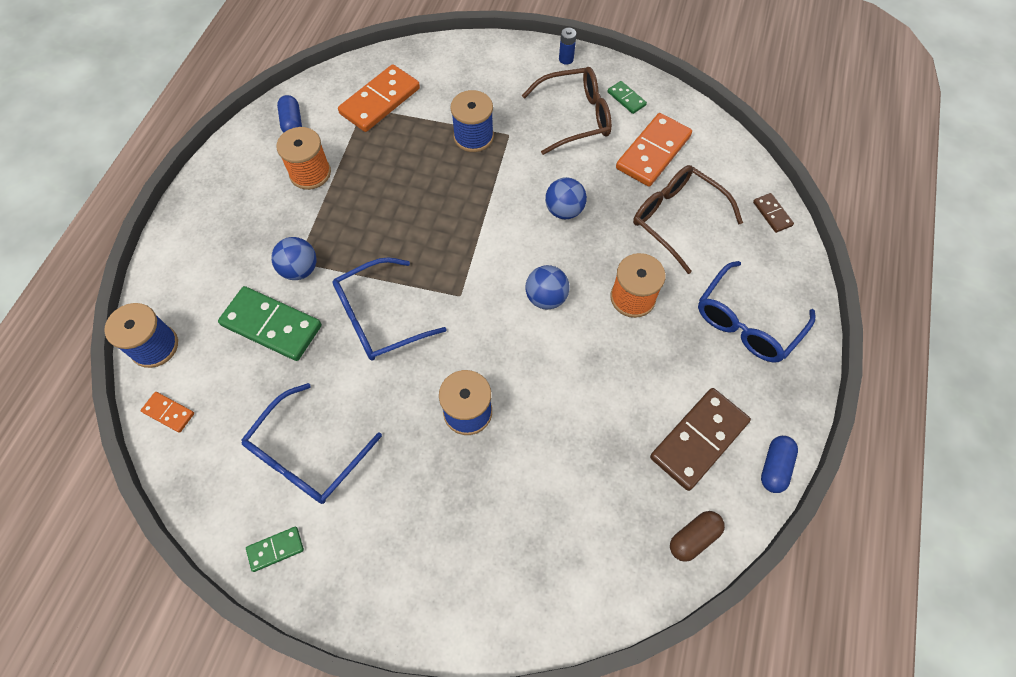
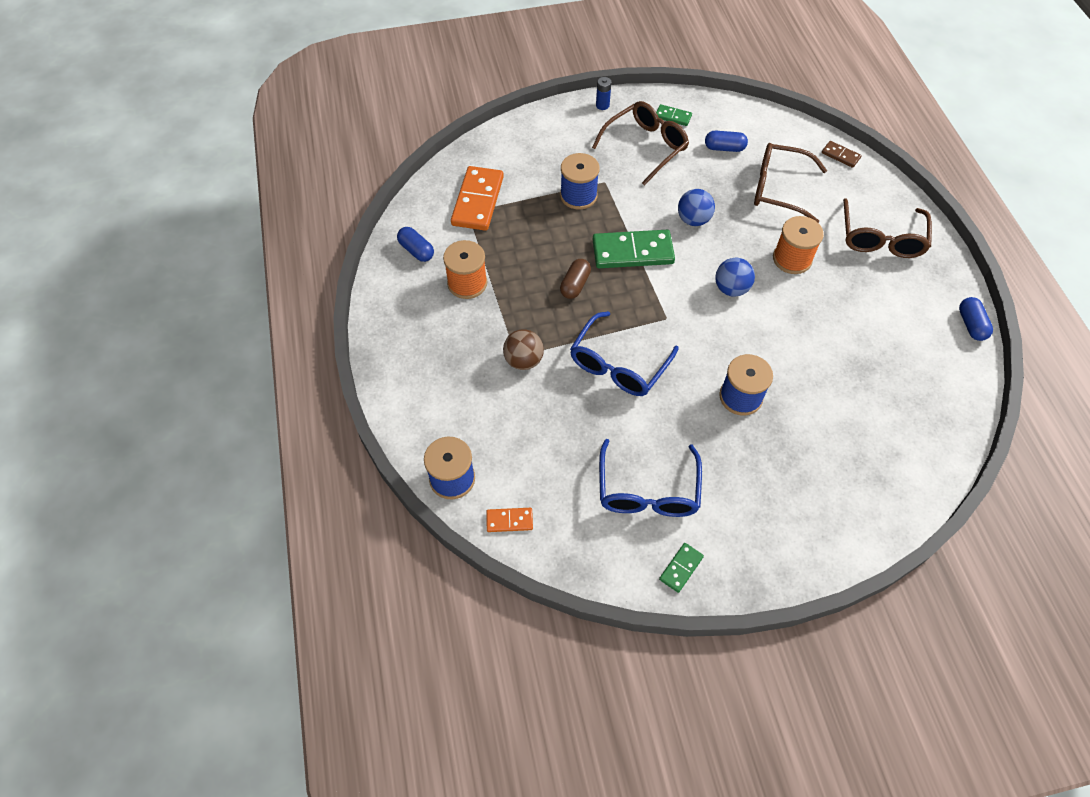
camera: 30 degrees left, 5 degrees down
green domino [218,286,322,361] -> green domino moved to [593,230,675,268]
blue ball [271,237,317,280] -> brown ball [503,329,544,370]
orange domino [616,113,692,187] -> blue capsule [705,131,748,152]
brown domino [650,388,751,491] -> none
brown capsule [670,511,725,562] -> brown capsule moved to [560,259,591,299]
blue glasses [698,261,816,363] -> brown glasses [843,198,932,258]

